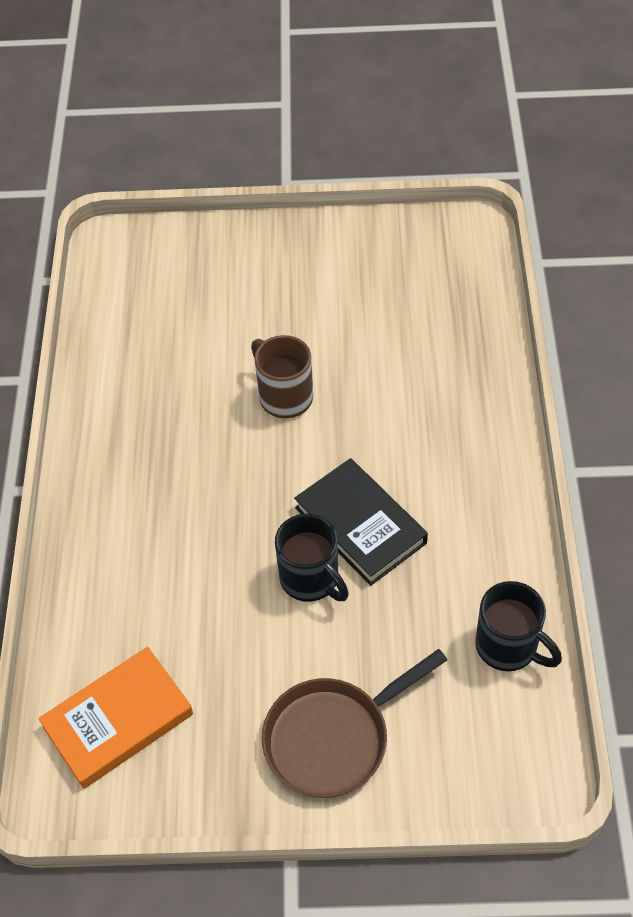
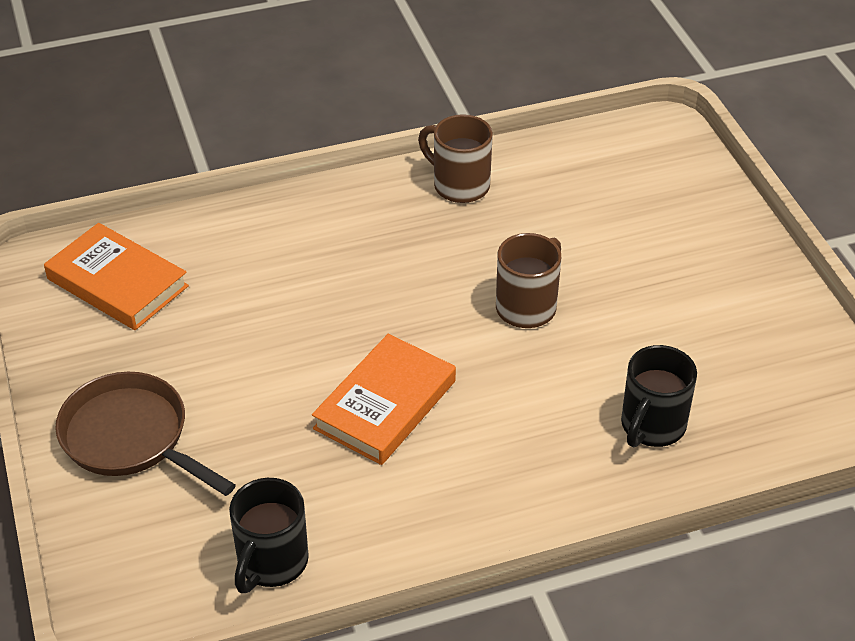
camera: 70 degrees right, 10 degrees down
black mug [275,514,349,602] -> black mug moved to [621,345,697,447]
black book [294,458,428,586] -> orange book [312,334,456,465]
none -> brown mug [418,114,493,203]

